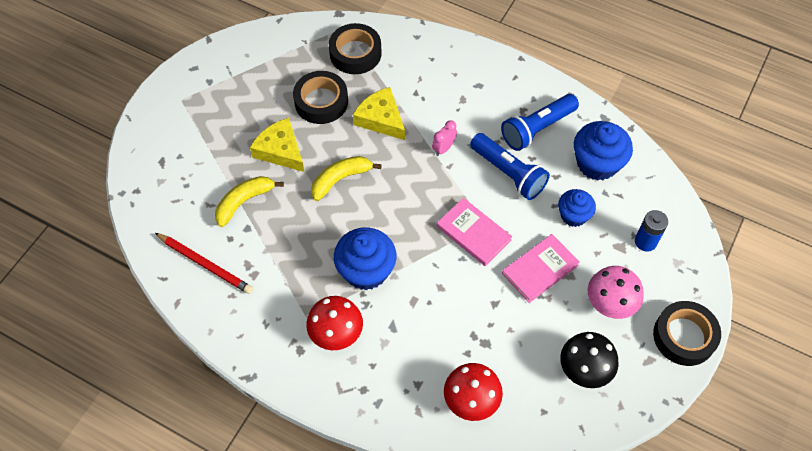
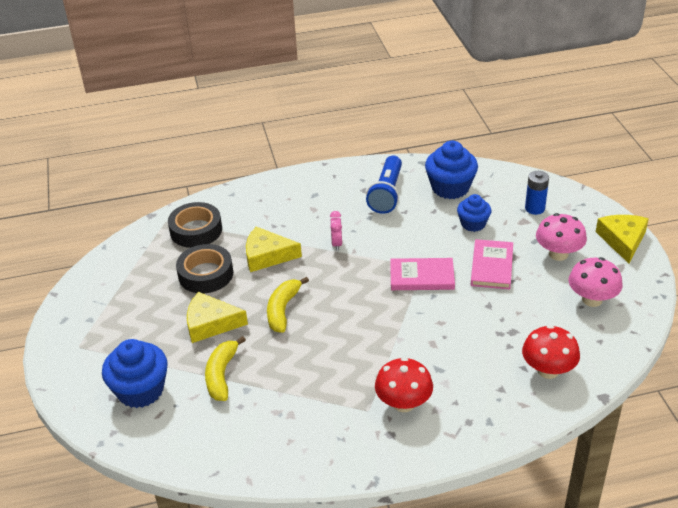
camera: 40 degrees left, 20 degrees down
red pencil [155,233,253,294] -> none
blue cupcake [334,227,397,290] -> blue cupcake moved to [102,339,168,408]
blue flashlight [470,133,550,200] -> none
black mushroom [560,332,619,388] -> pink mushroom [568,257,623,307]
black tape [653,301,721,366] -> yellow cheese [596,215,649,263]

